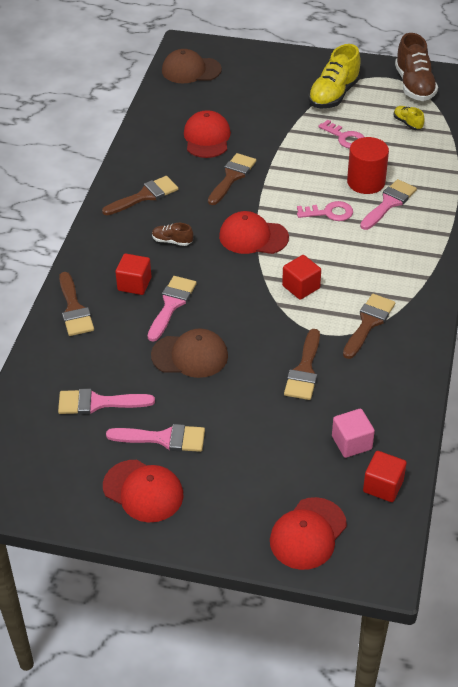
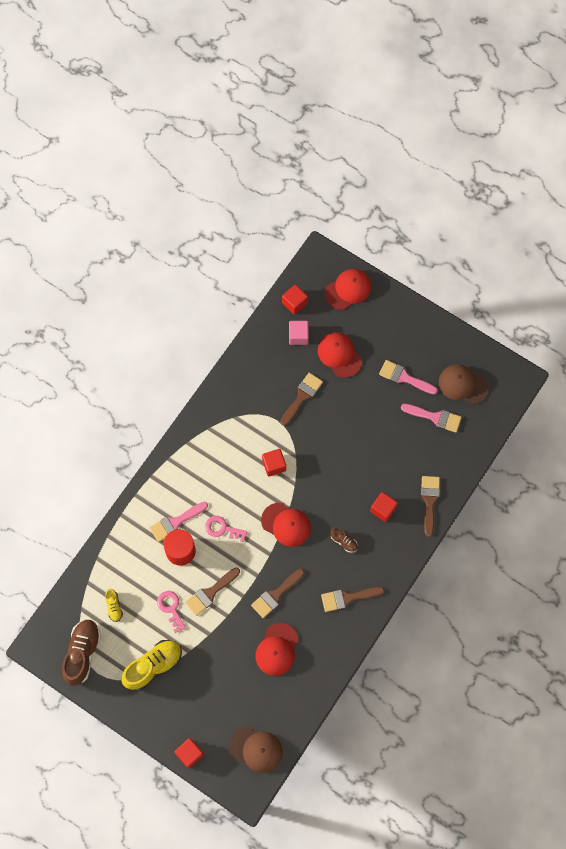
camera: 160 degrees left, 25 degrees up
red cap [103,460,183,522] -> red cap moved to [318,333,362,378]
pink brush [148,276,197,341] -> none
brown cap [151,328,228,378] -> brown cap moved to [439,364,488,405]
brown brush [343,294,395,359] -> brown brush moved to [185,568,240,616]
none -> red cube [174,738,204,769]

